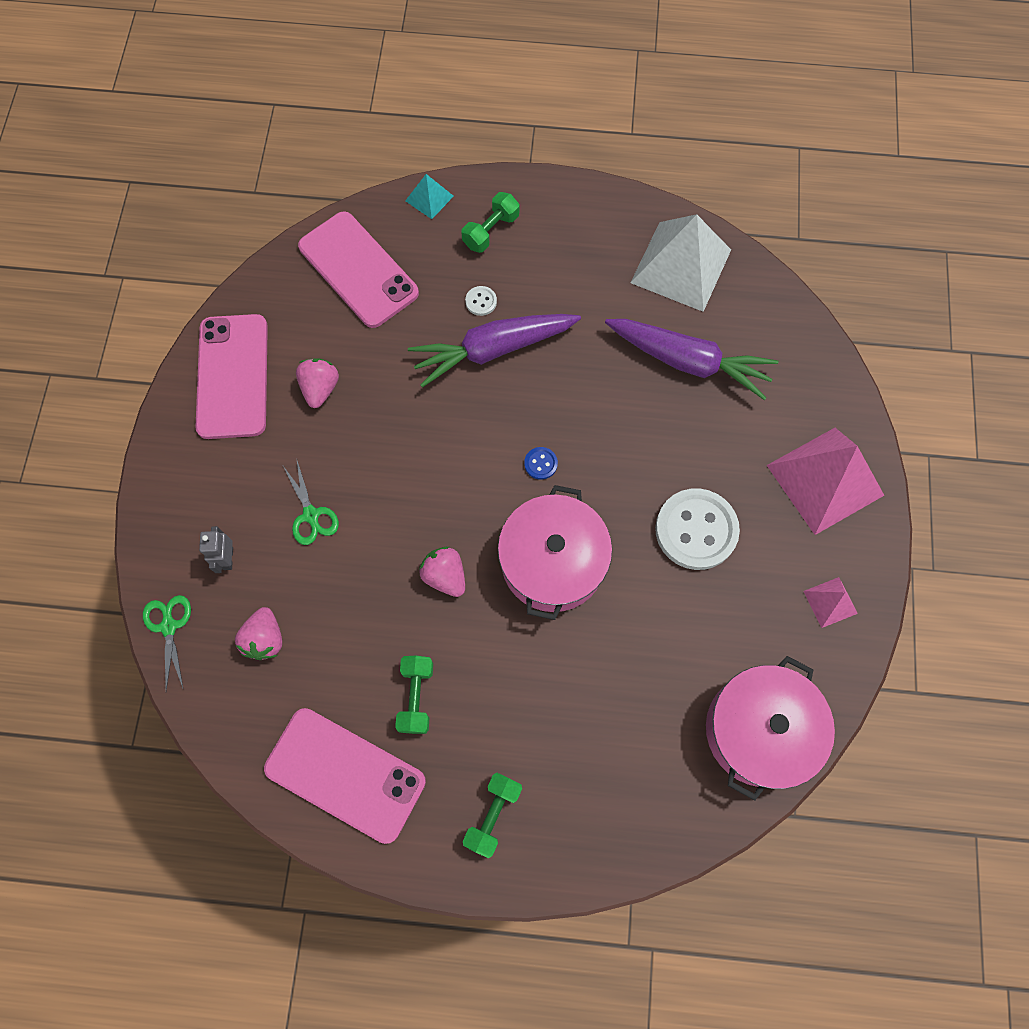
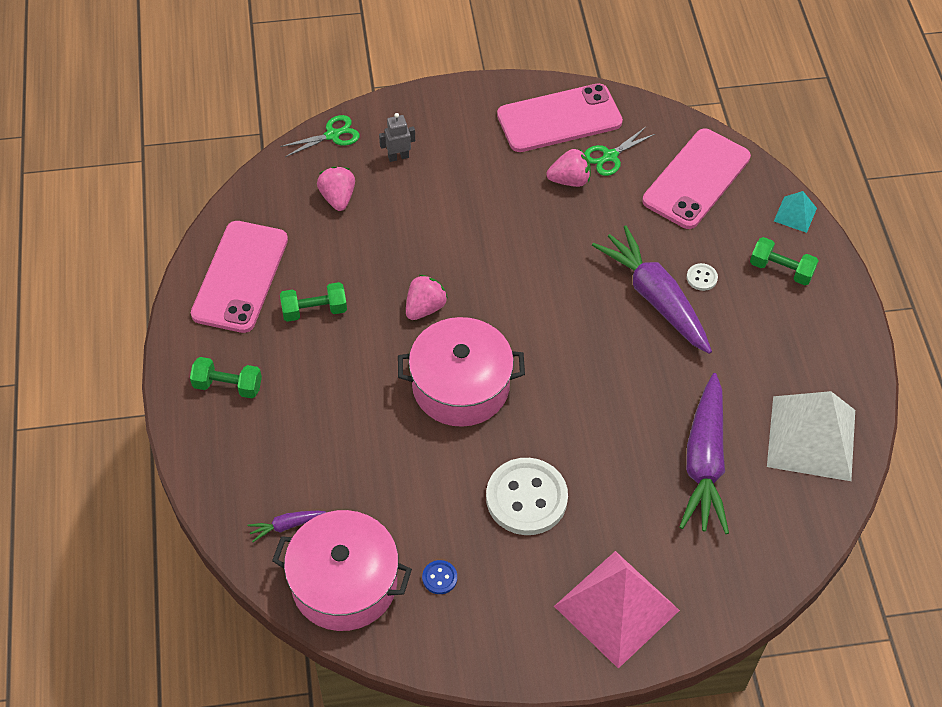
camera: 75 degrees right, 15 degrees down
pink strawberry [235,607,282,660] -> pink strawberry turned 90 degrees clockwise [317,166,355,211]
green scissors [283,461,339,545] -> green scissors moved to [584,127,655,176]
blue button [524,447,558,480] -> blue button moved to [422,560,457,594]
pink pyramid [803,577,858,628] -> none
none -> purple carrot [247,511,326,542]

